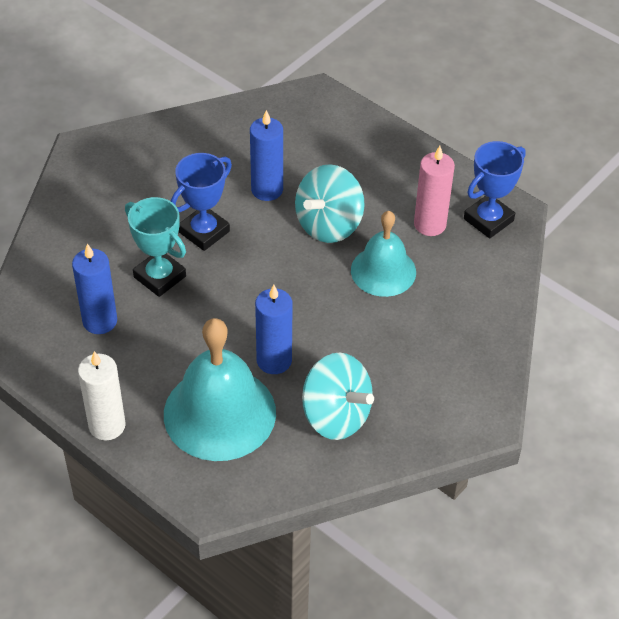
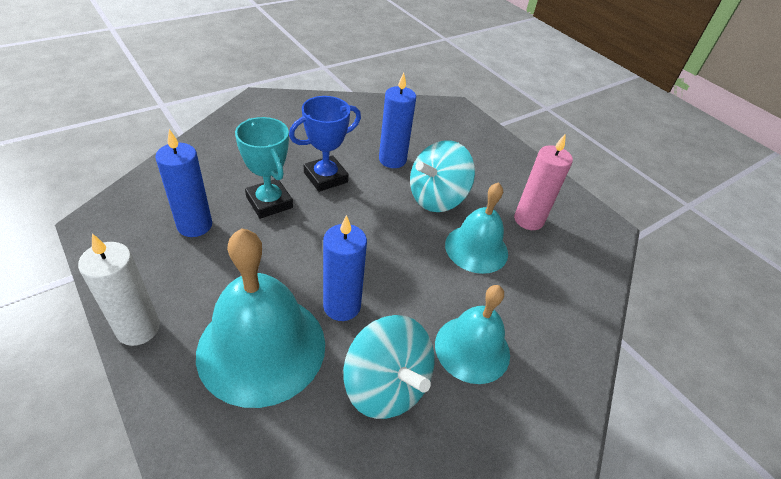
camera: 10 degrees right, 5 degrees down
blue trophy [464,141,526,238] -> none
none -> turquoise bell [435,285,510,384]

